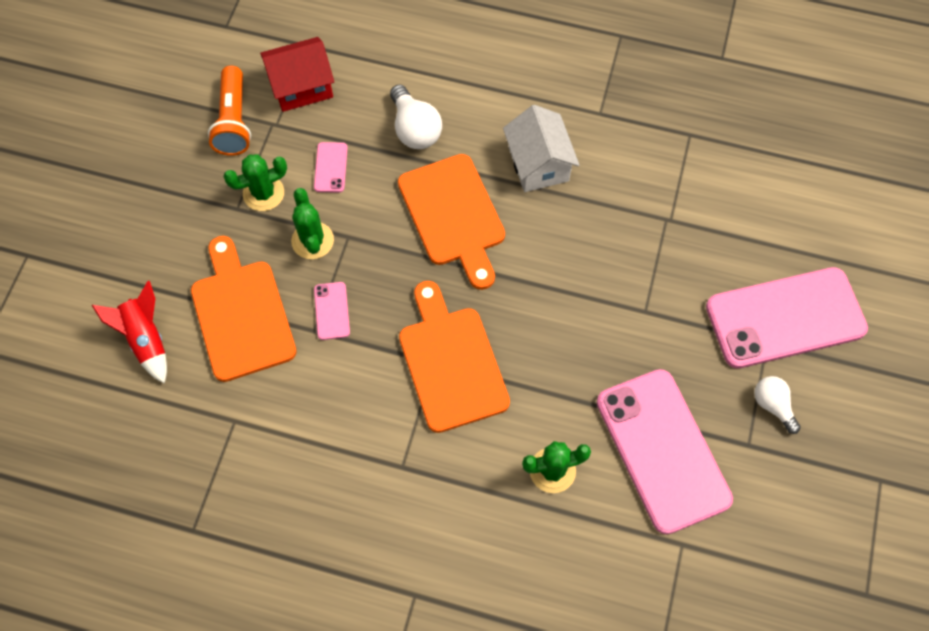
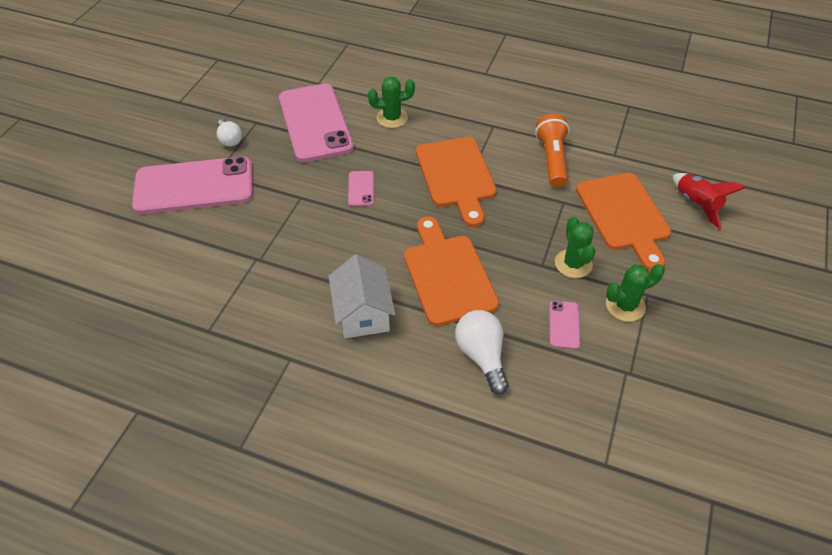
camera: 175 degrees left, 15 degrees down
orange flashlight [208,66,251,156] -> orange flashlight moved to [535,114,569,188]
red house [260,37,334,112] -> none
pink phone [314,282,350,340] -> pink phone moved to [348,171,374,206]

